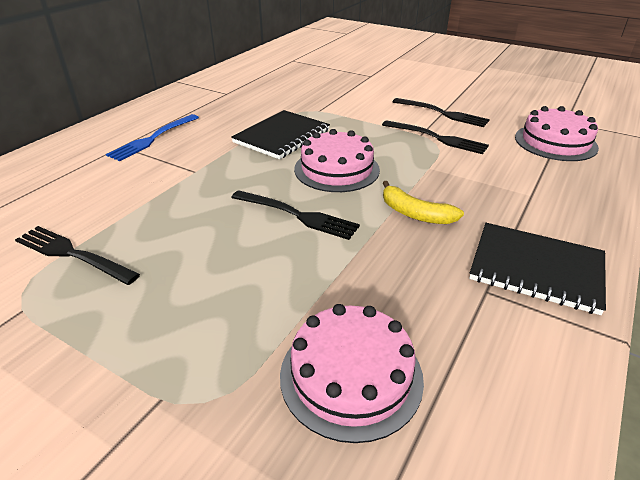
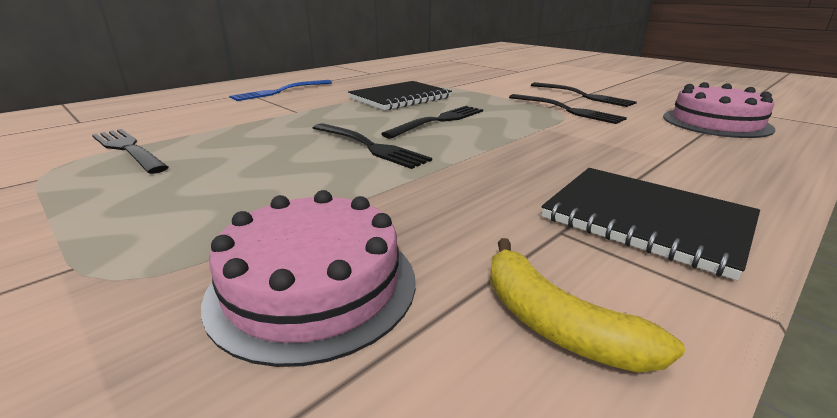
camera: 15 degrees right, 10 degrees down
pink cake [294,129,380,192] -> black fork [381,106,483,139]
yellow banana [383,181,464,224] -> yellow banana moved to [490,238,685,373]

